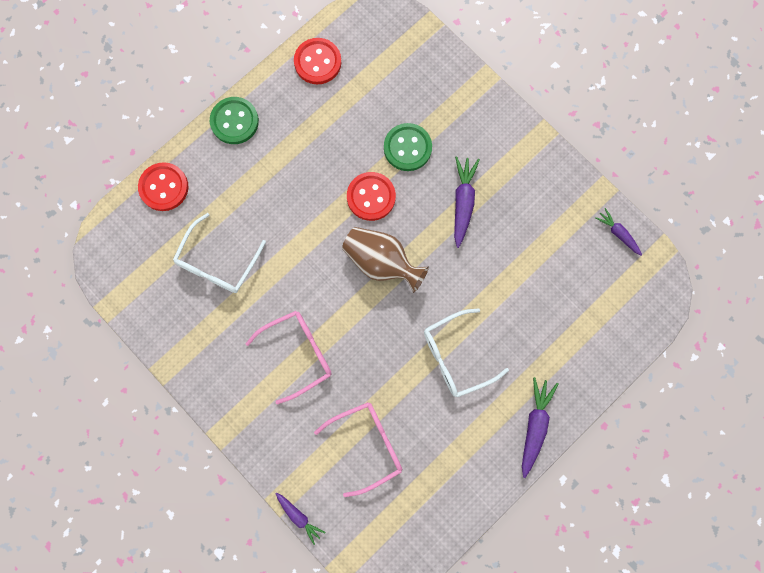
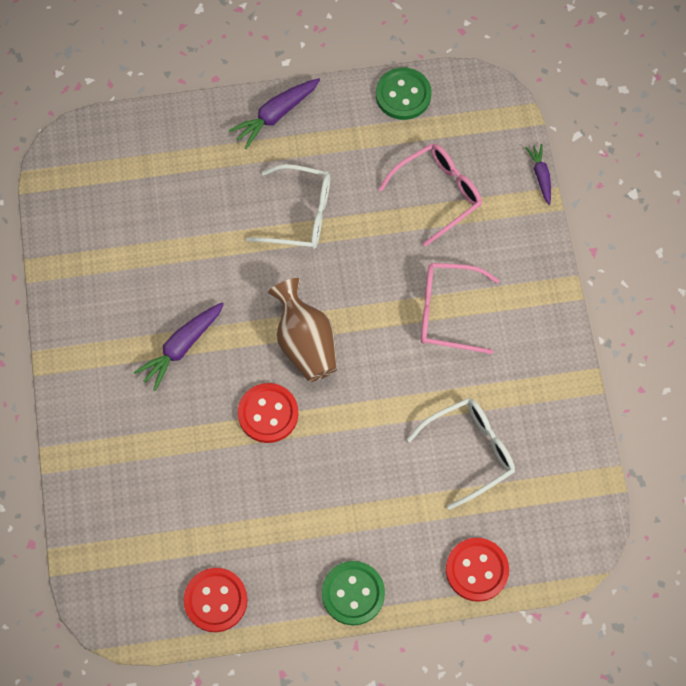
camera: 145 degrees left, 10 degrees down
pink glasses [314,402,402,497] -> pink glasses turned 135 degrees clockwise [378,144,482,247]
green button [384,123,432,171] -> green button moved to [376,67,431,120]
purple carrot [595,208,642,256] -> none

